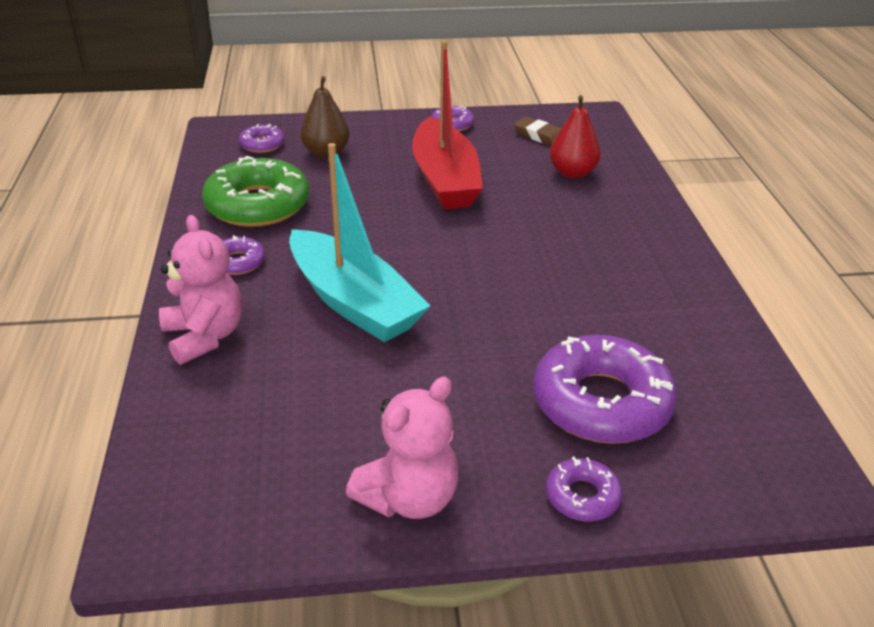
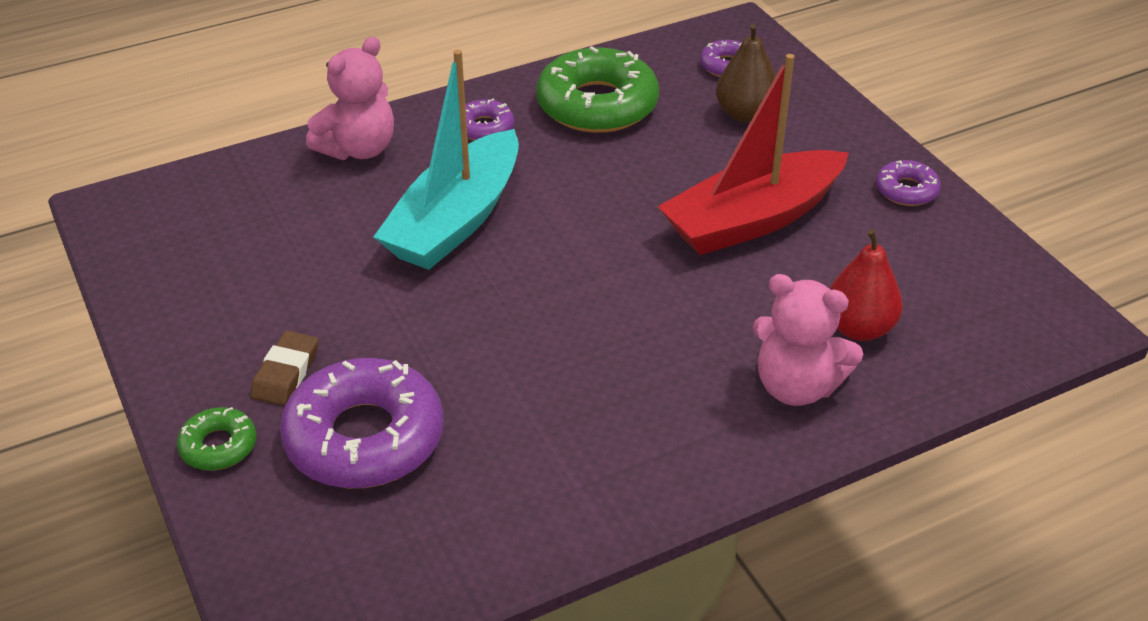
camera: 70 degrees right, 5 degrees up
pink teddy bear [346,377,459,519] -> pink teddy bear moved to [752,274,863,406]
brown eraser [514,117,561,146] -> brown eraser moved to [250,331,318,406]
purple donut [546,457,622,521] -> green donut [177,407,256,471]

